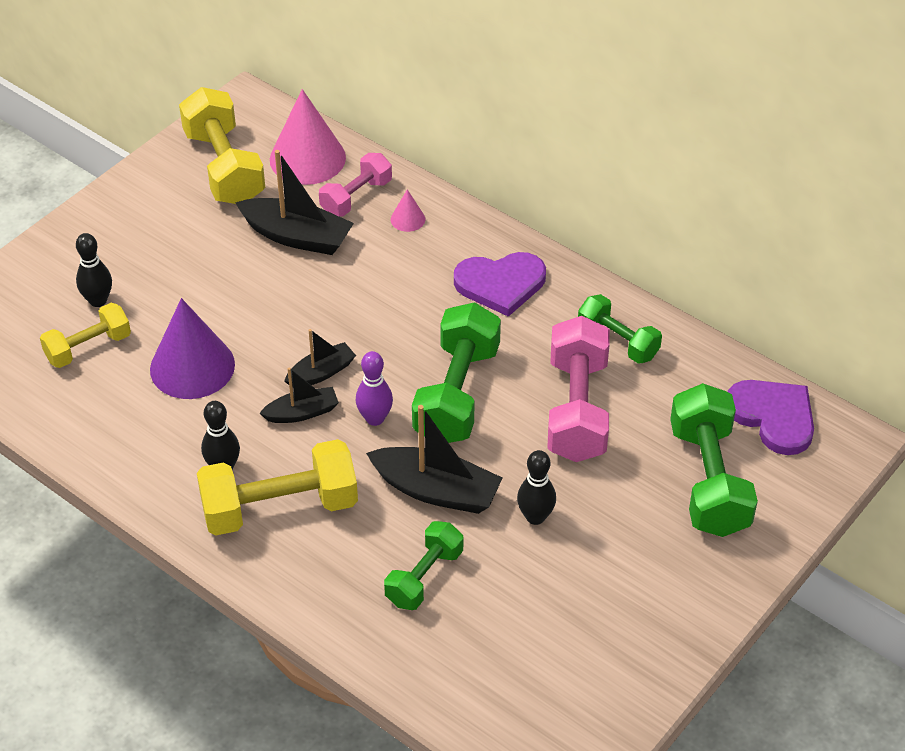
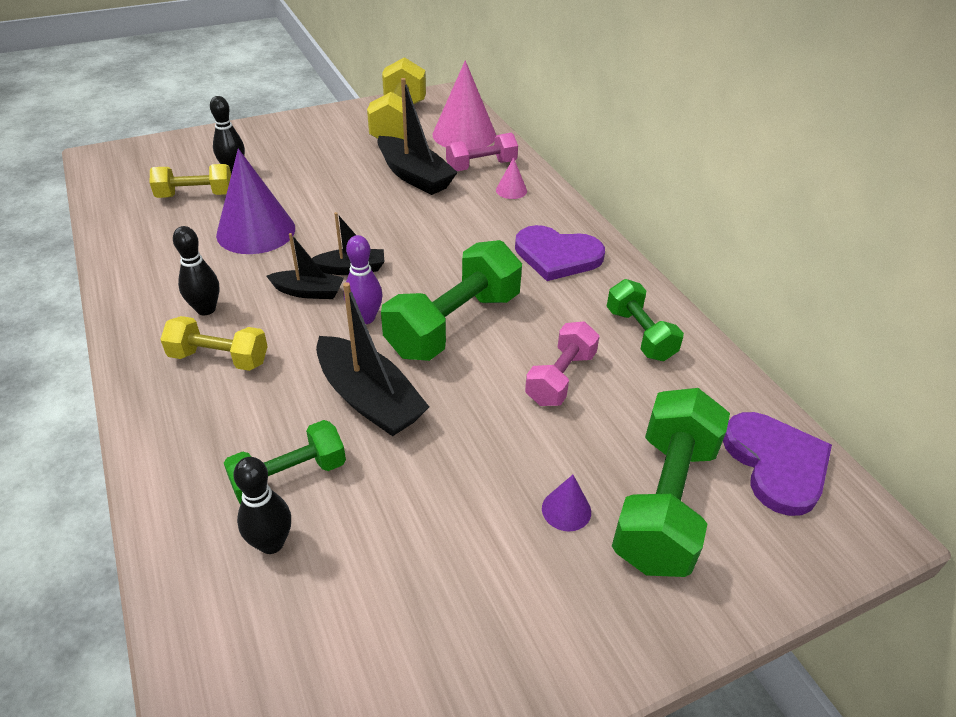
camera: 25 degrees right, 5 degrees down
yellow dumbbell [197,439,358,535] -> yellow dumbbell [160,316,268,371], size x0.60
black bowling pin [517,450,556,525] -> black bowling pin moved to [233,457,291,554]
pink dumbbell [547,316,610,462] -> pink dumbbell [525,321,600,406], size x0.60
none -> purple cone [542,475,591,531]

